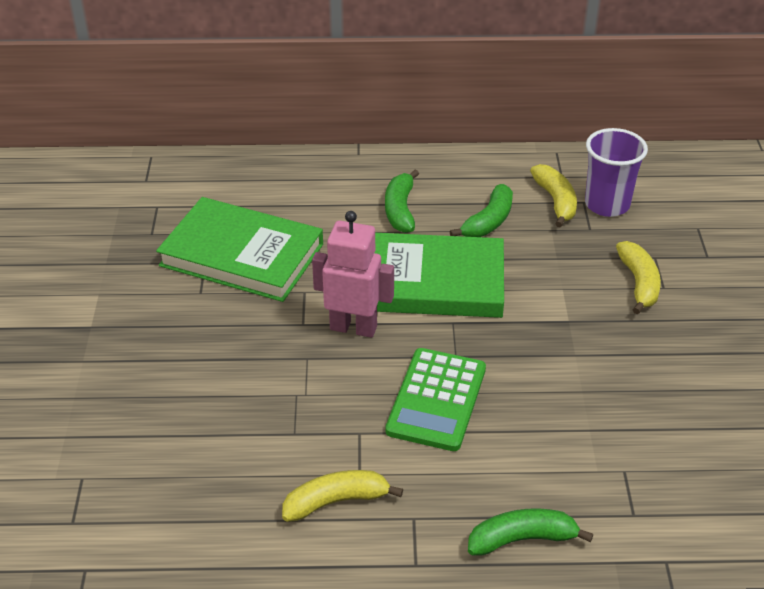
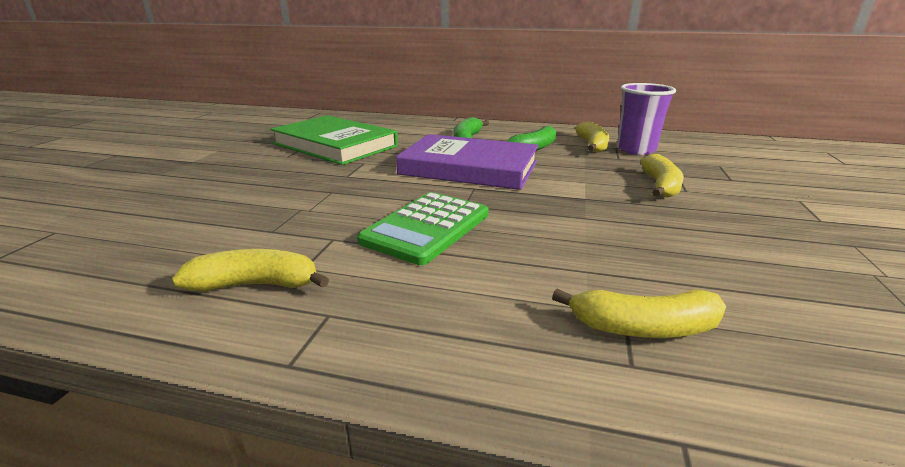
camera: 15 degrees right, 15 degrees down
pink robot [312,211,394,338] -> none
green book [374,233,504,318] -> purple book [396,134,539,190]
green banana [468,508,593,556] -> none
none -> yellow banana [552,289,726,338]

